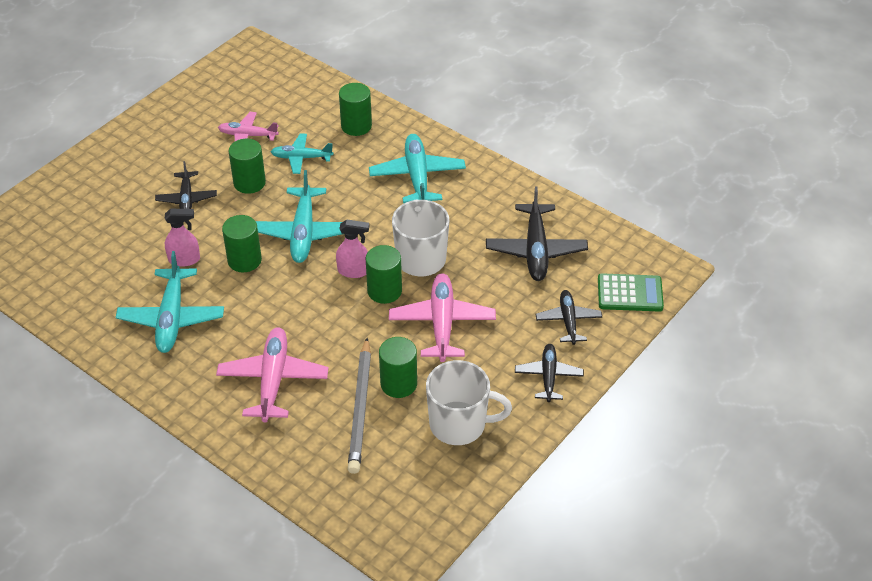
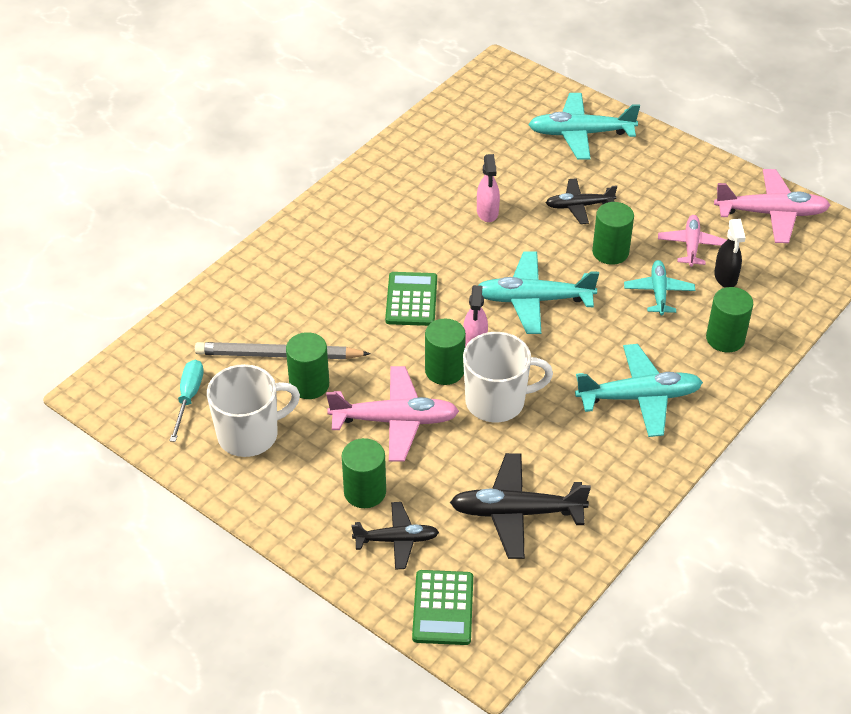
camera: 90 degrees right, 0 degrees up
turquoise plane [116,251,224,353] -> turquoise plane moved to [528,93,640,160]
pink plane [216,327,328,422] -> pink plane moved to [714,169,831,243]
green cylinder [222,215,262,272] -> green cylinder moved to [342,438,386,508]
white mug [426,360,512,445] -> white mug turned 120 degrees counterclockwise [207,364,300,457]
black plane [515,344,584,402] -> none
none -> turquoise screwdriver [170,360,204,442]
none -> green calculator [385,272,437,326]
none -> black spray bottle [714,219,746,288]

